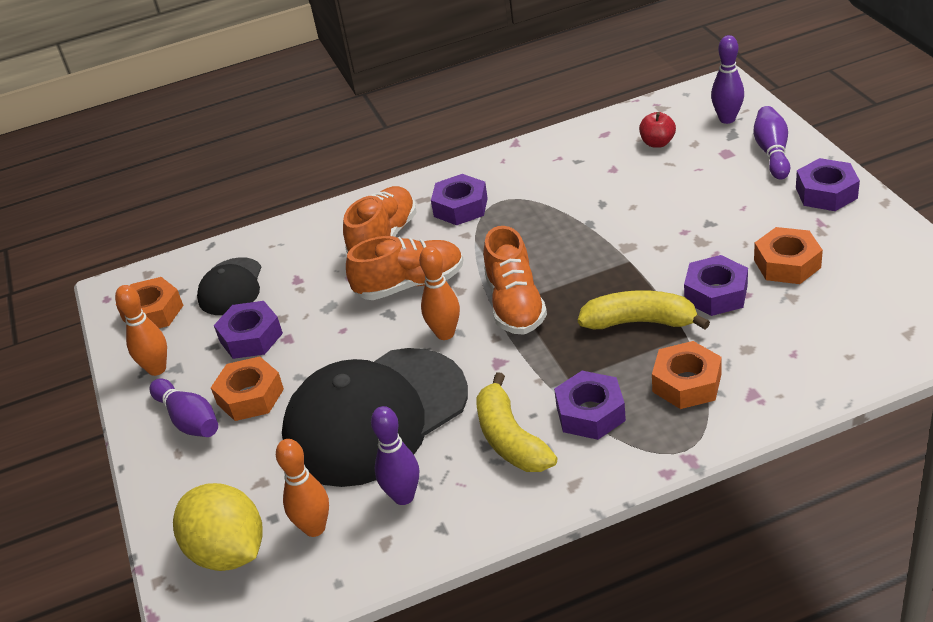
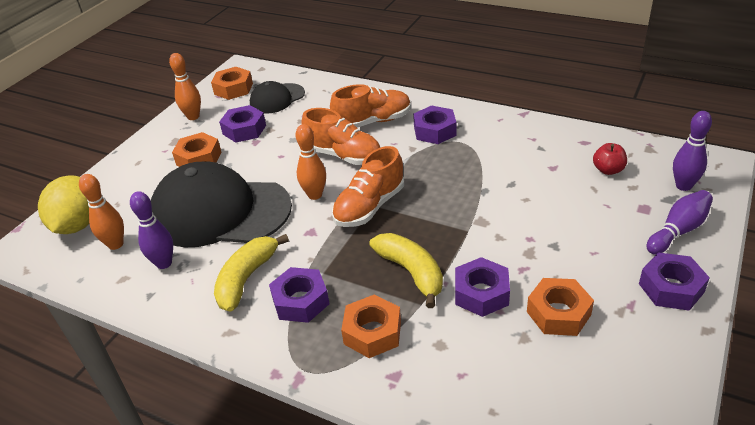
camera: 45 degrees right, 0 degrees up
purple bowling pin [150,378,218,437] -> none

